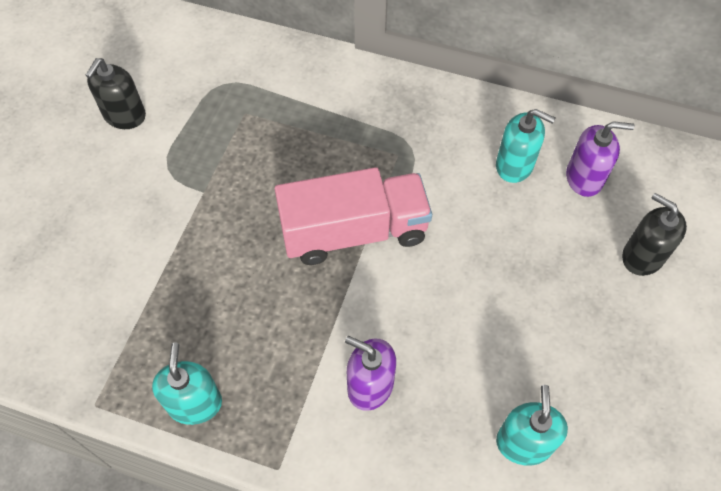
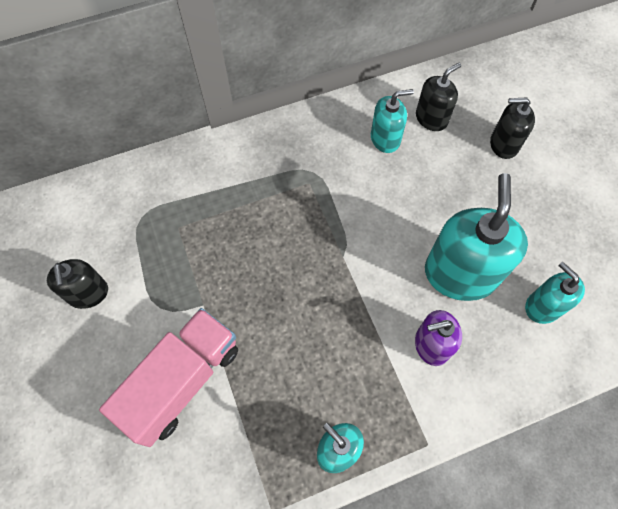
camera: 40 degrees left, 5 degrees up
pink truck [275,167,432,265] -> pink truck moved to [99,308,238,447]
purple soap dispenser [566,121,634,197] -> black soap dispenser [416,63,461,131]
none -> turquoise soap dispenser [425,173,528,301]

